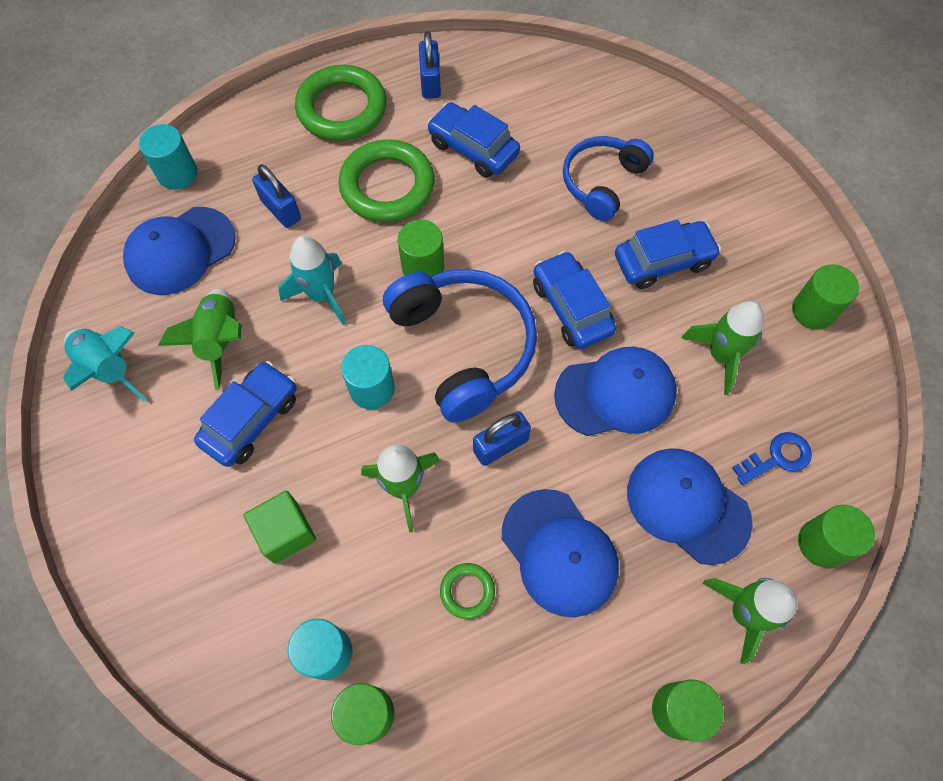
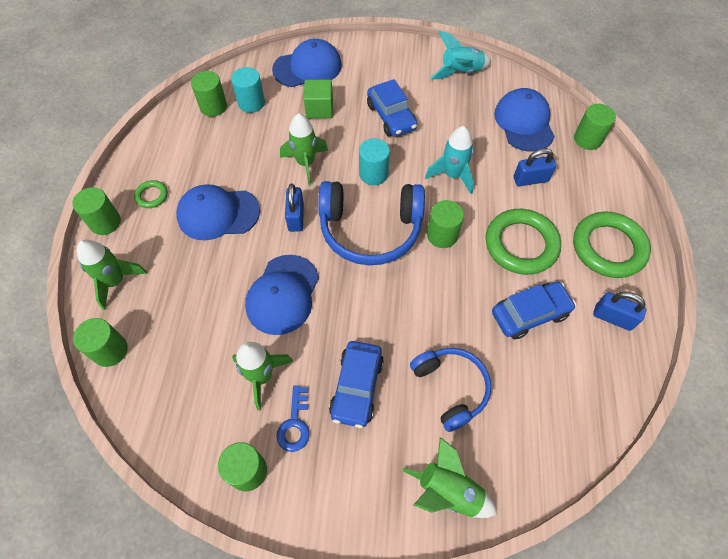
camera: 120 degrees right, 5 degrees down
turquoise cylinder [139,124,197,190] -> green cylinder [574,104,616,150]
green rocket [158,288,241,391] -> green rocket moved to [402,437,497,518]
green ring [440,563,495,619] -> green ring moved to [134,180,168,208]
blue car [533,251,616,349] -> none
blue cap [627,448,753,565] -> blue cap moved to [272,39,342,87]
blue key [732,432,812,485] -> blue key moved to [276,385,310,452]

